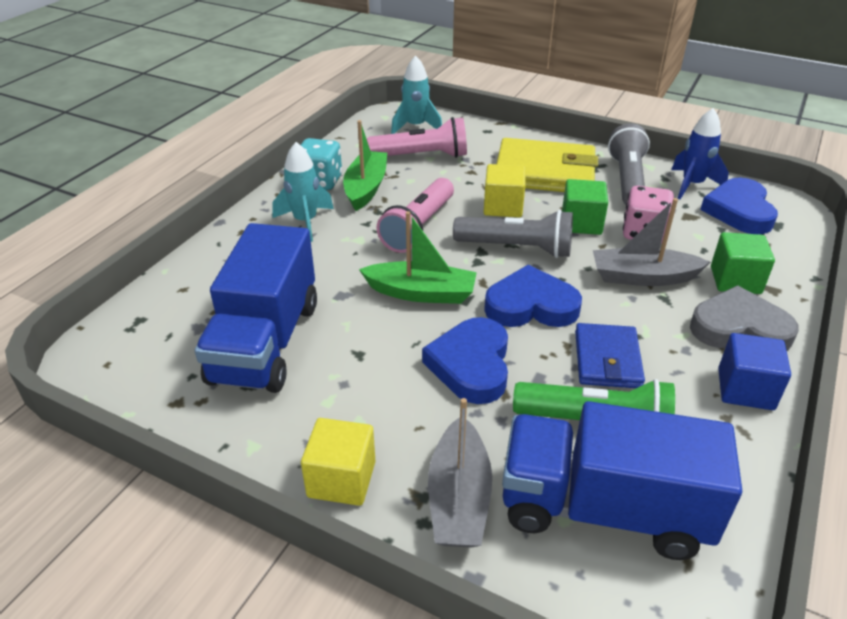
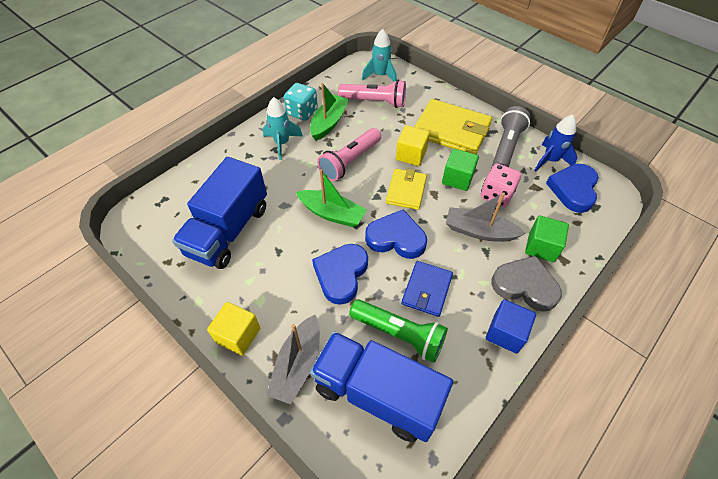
camera: 15 degrees right, 15 degrees up
grey flashlight [453,210,573,258] -> yellow wallet [386,169,427,210]

